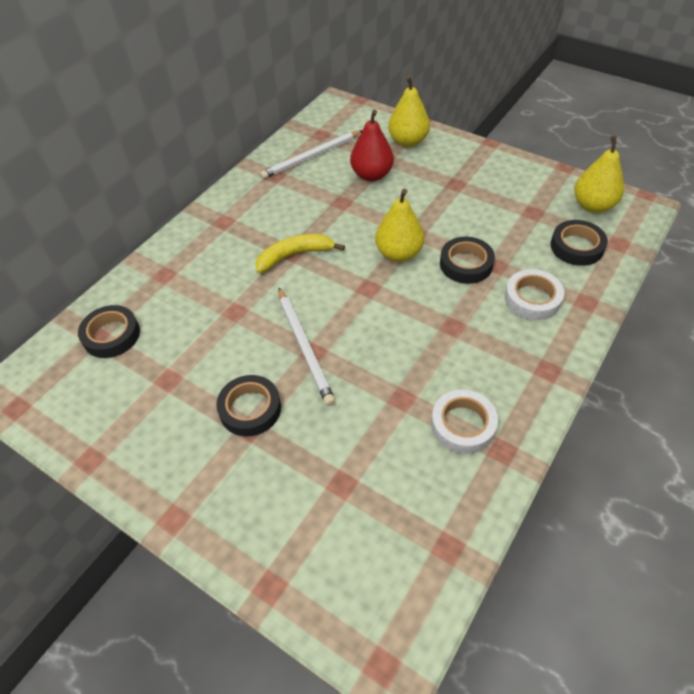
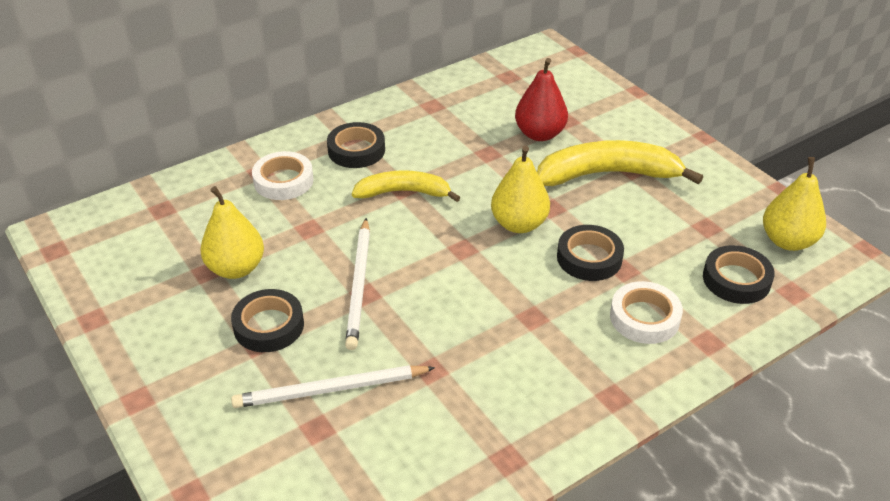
camera: 20 degrees right, 10 degrees down
black tape [78,305,140,358] -> black tape moved to [327,122,385,168]
white pencil [260,130,363,179] -> white pencil moved to [231,365,435,408]
yellow pear [388,76,430,147] -> yellow pear moved to [200,186,264,279]
white tape [431,390,498,454] -> white tape moved to [252,151,314,200]
none -> yellow banana [537,140,703,186]

